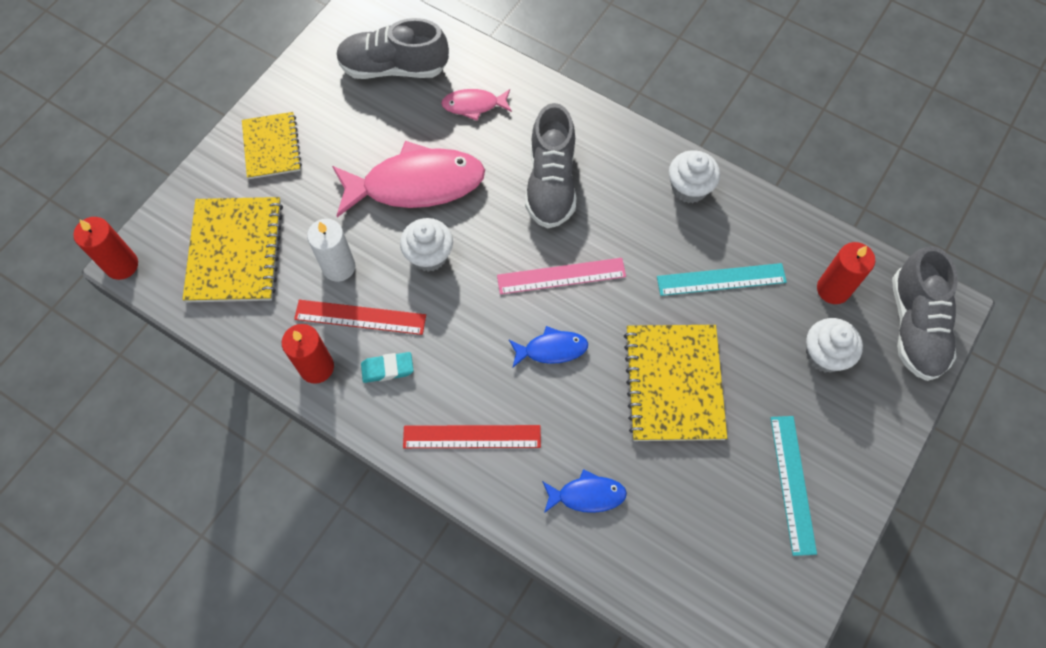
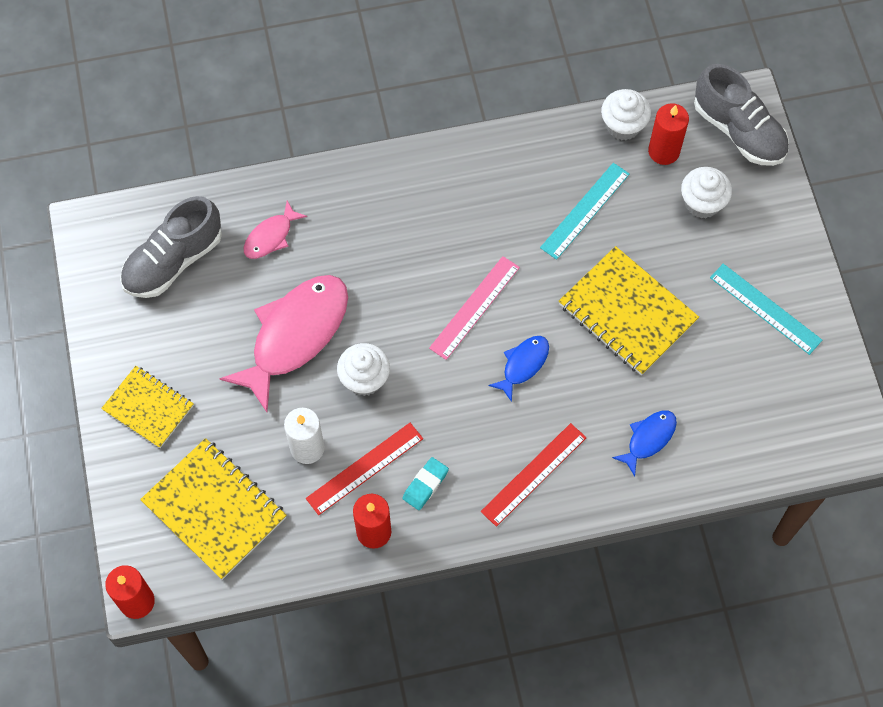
camera: 45 degrees left, 0 degrees up
grey shoe [525,103,577,228] -> none
white cupcake [669,150,720,203] -> white cupcake moved to [601,89,651,140]

